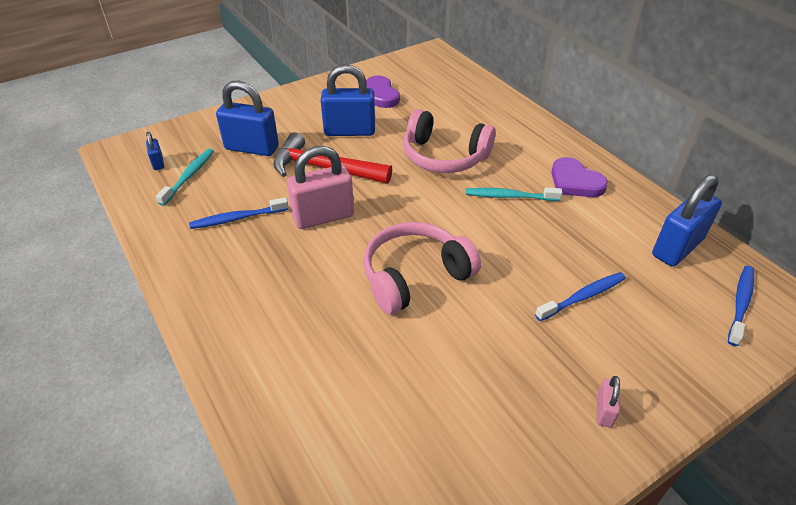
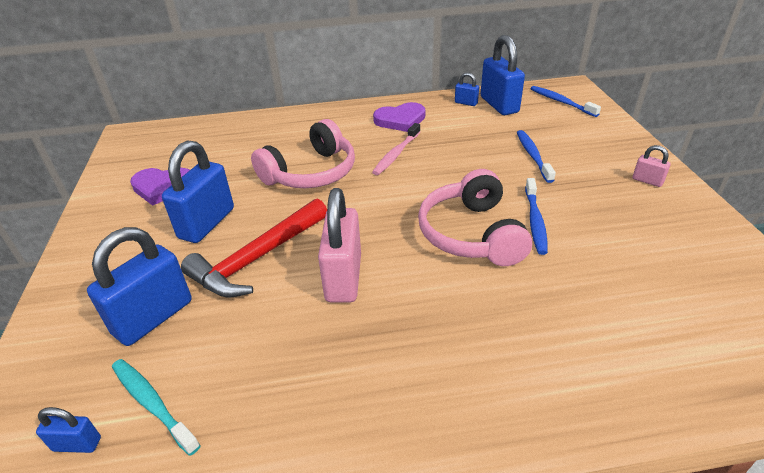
camera: 65 degrees left, 5 degrees down
blue toothbrush [189,197,289,229] -> blue toothbrush moved to [525,178,548,255]
turquoise toothbrush [466,188,562,201] -> pink toothbrush [372,123,420,175]
none -> blue padlock [455,72,479,106]

